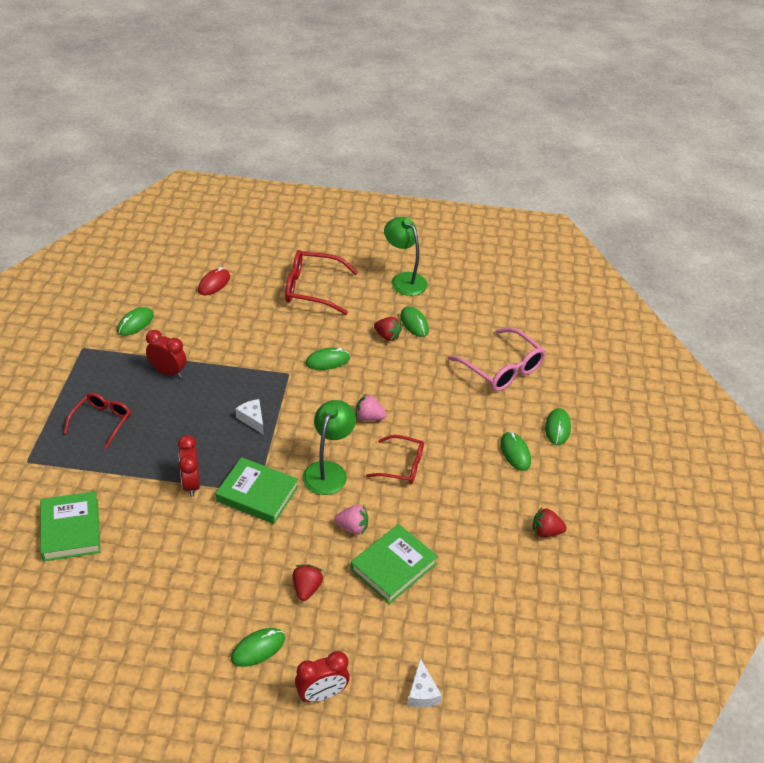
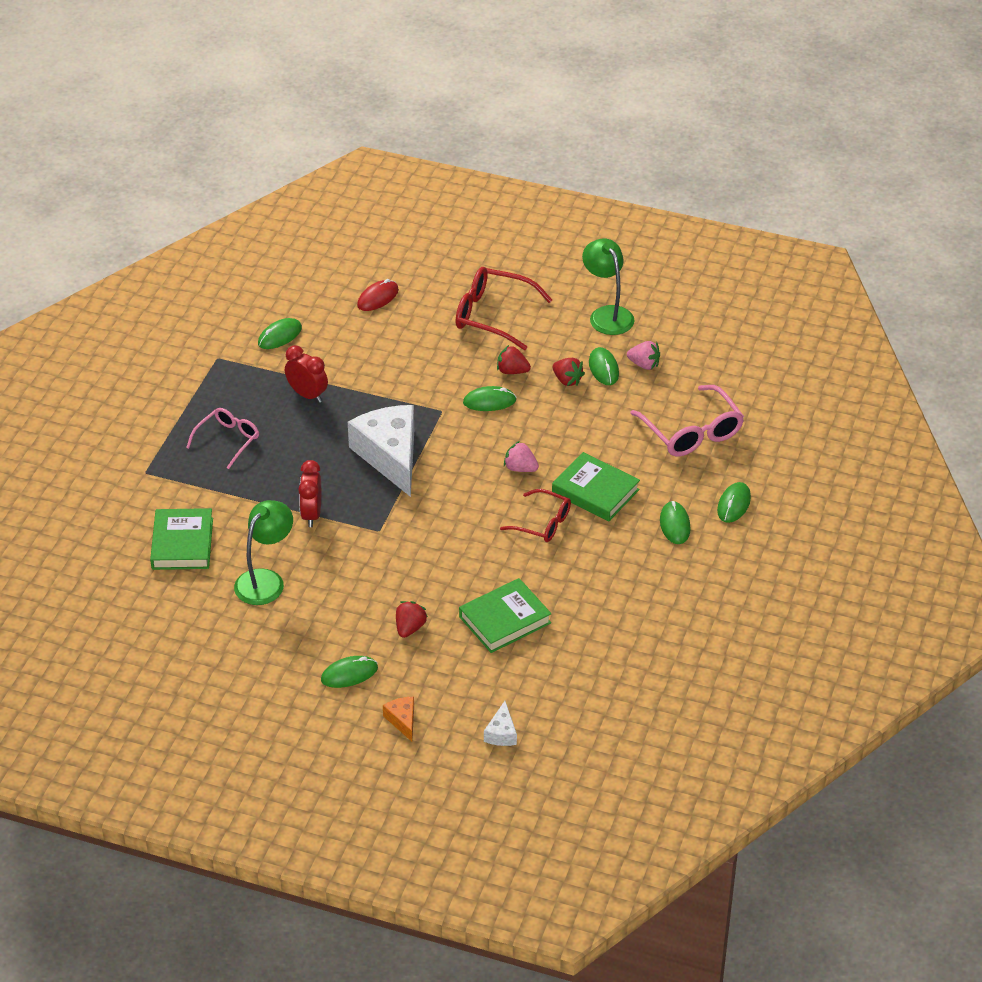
camera: 15 degrees right, 0 degrees up
red glasses [64,393,131,449] -> pink glasses [186,408,259,469]
green book [216,457,298,524] -> green book moved to [552,452,640,521]
white cheese [235,399,264,435] -> white cheese [348,405,414,497], size x2.34
red clock [295,651,350,702] -> orange cheese [383,697,414,742]
green lamp [303,400,356,495] -> green lamp moved to [234,500,293,605]
pink strawberry [334,505,368,535] -> pink strawberry moved to [627,341,660,370]
red strawberry [532,507,567,537] -> red strawberry moved to [497,345,531,374]

